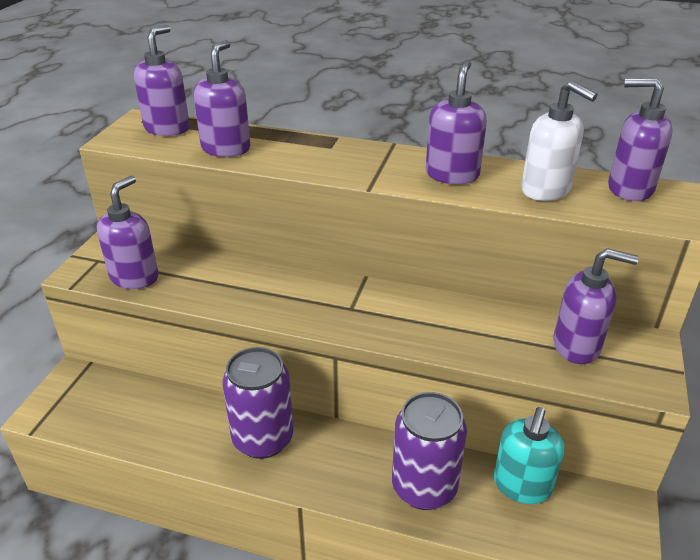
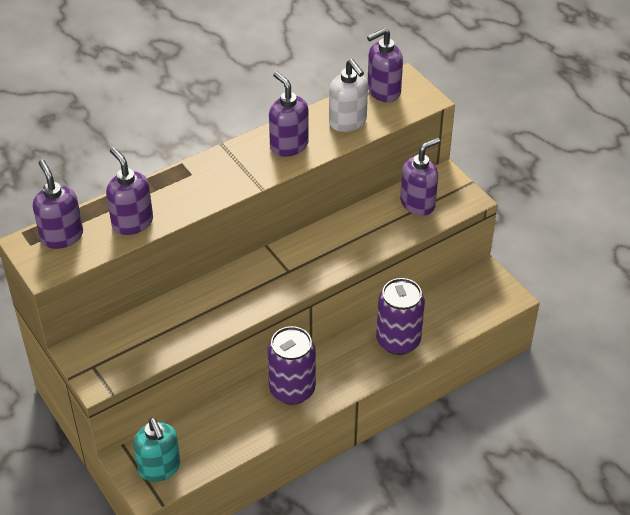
camera: 50 degrees left, 10 degrees up
purple soap dispenser [97,176,159,289] -> none
turquoise soap dispenser [494,407,564,504] -> turquoise soap dispenser moved to [133,418,180,482]
white soap dispenser [521,80,598,201] -> white soap dispenser turned 60 degrees clockwise [329,59,368,132]

